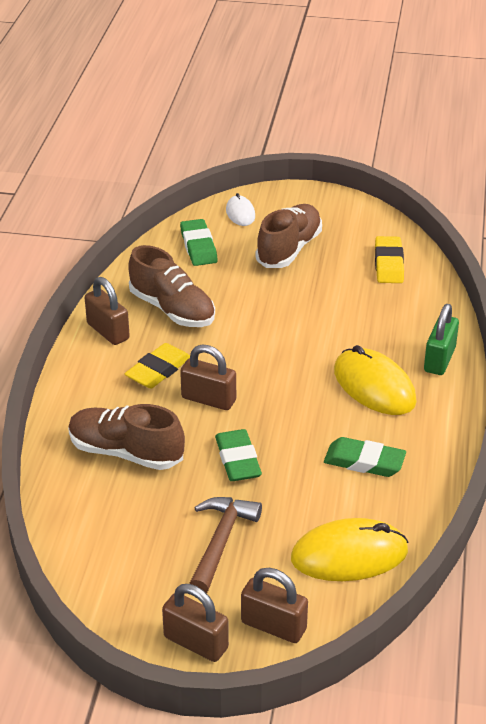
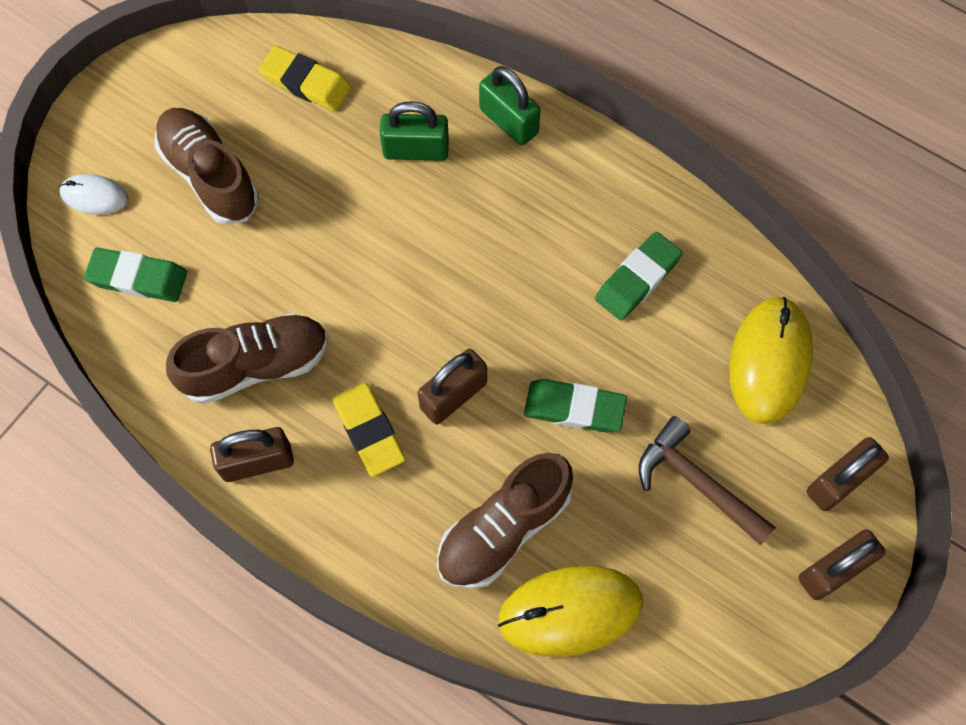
camera: 65 degrees left, 30 degrees up
yellow mouse [334,345,417,415] -> yellow mouse moved to [498,565,643,657]
none -> green padlock [380,101,449,161]

